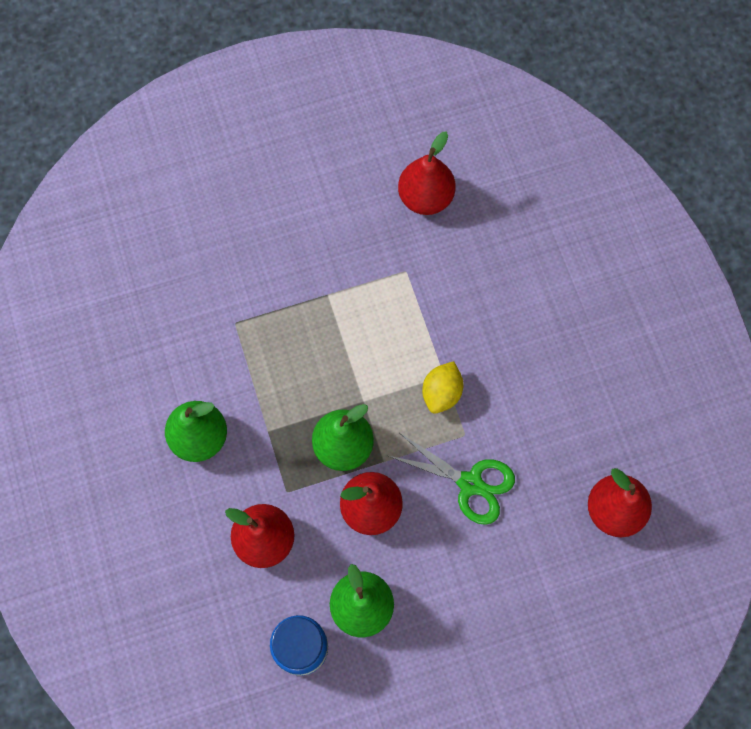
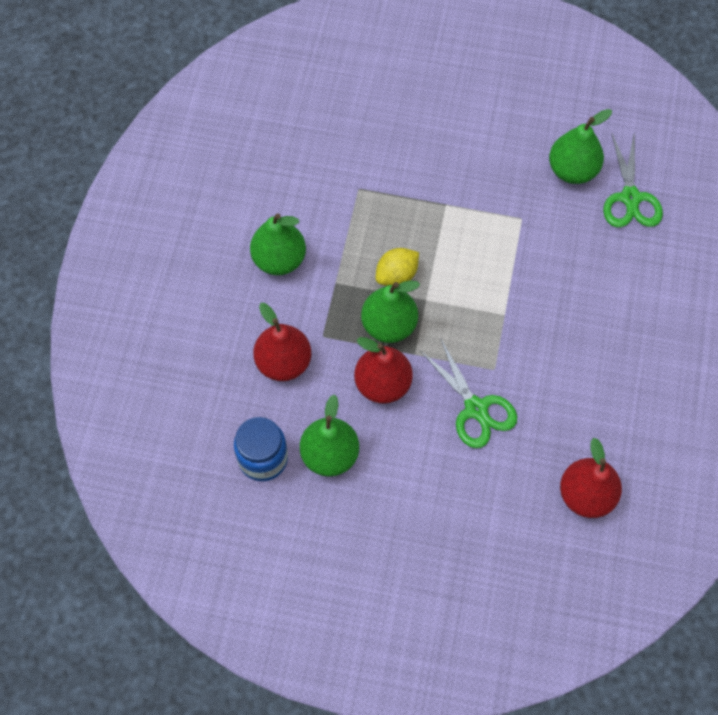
camera: 30 degrees right, 5 degrees down
red pear [398,131,456,215] -> green pear [549,109,612,184]
yellow lemon [422,361,463,414] -> yellow lemon moved to [376,248,419,286]
none -> green scissors [603,132,663,227]

